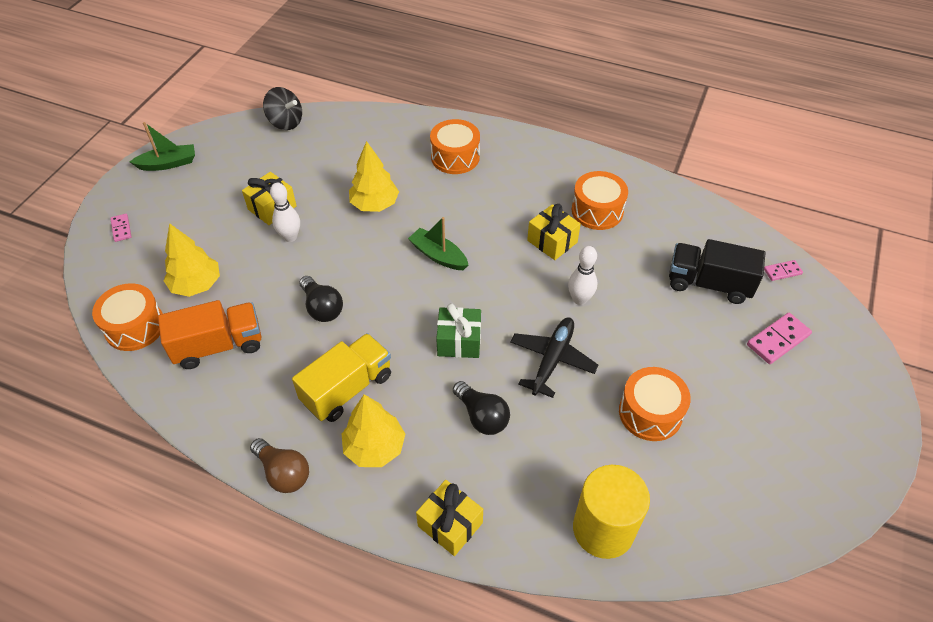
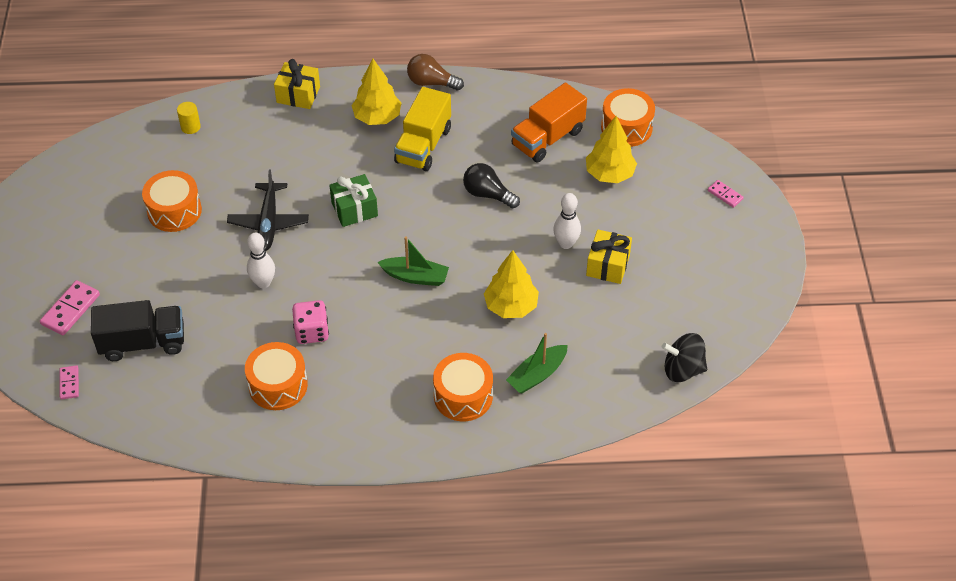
camera: 155 degrees right, 0 degrees up
green boat [130,122,195,171] -> green boat moved to [506,333,568,394]
black light bulb [453,381,510,435] -> none
yellow gift [527,204,581,260] -> pink dice [292,300,329,344]
yellow cylinder [573,465,650,559] -> yellow cylinder [177,102,201,134], size x0.43
pink domino [764,260,803,281] -> pink domino turned 60 degrees counterclockwise [60,365,79,399]

